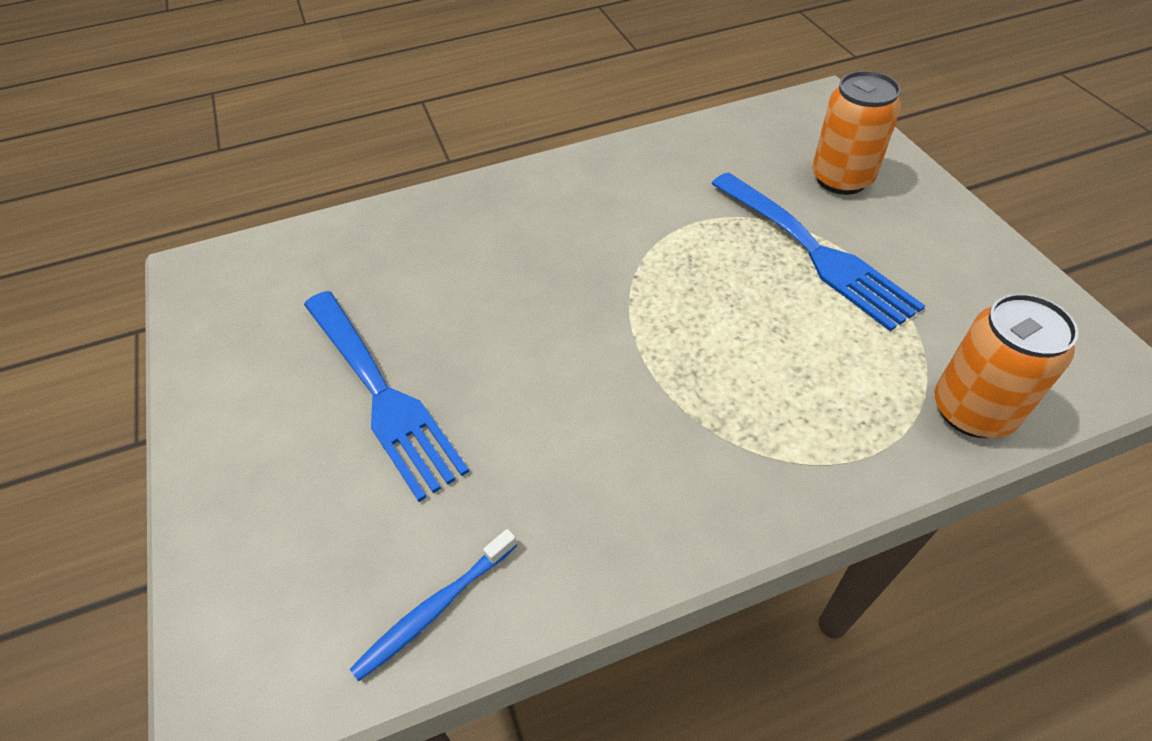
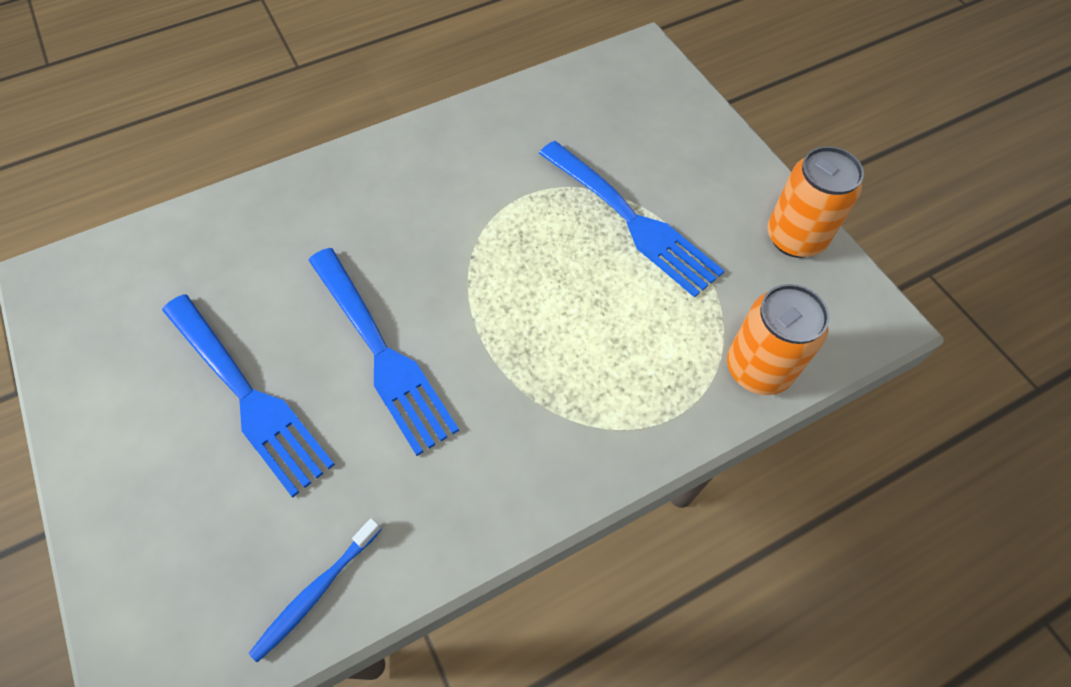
camera: 10 degrees left, 10 degrees up
orange can [812,71,901,195] -> orange can moved to [767,146,864,258]
none -> blue fork [308,248,459,456]

